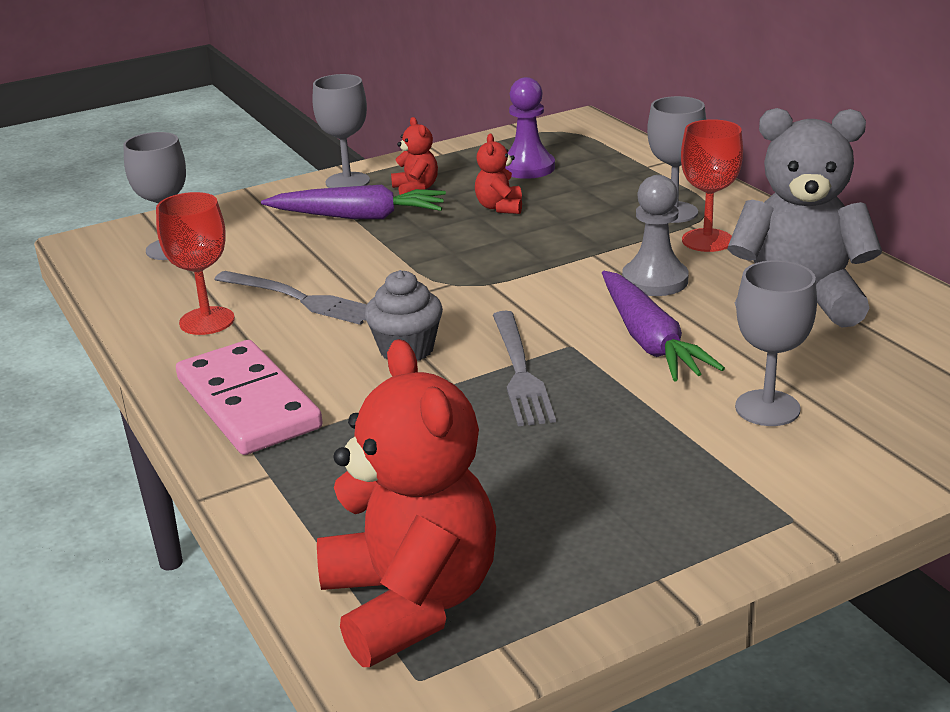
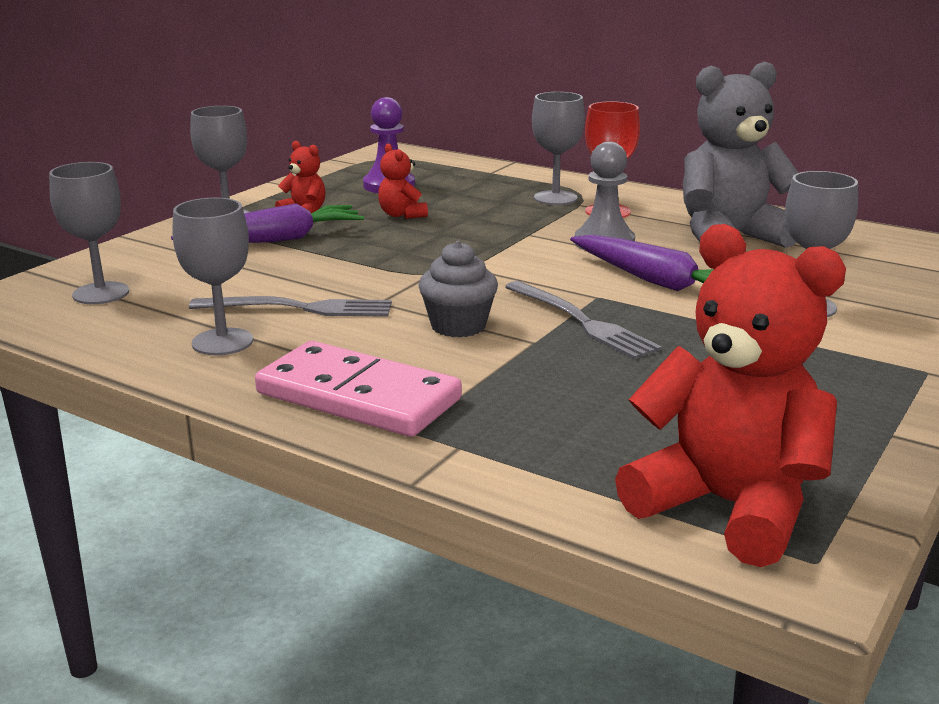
camera: 30 degrees left, 5 degrees down
red goblet [156,192,235,335] -> grey goblet [172,197,253,355]

